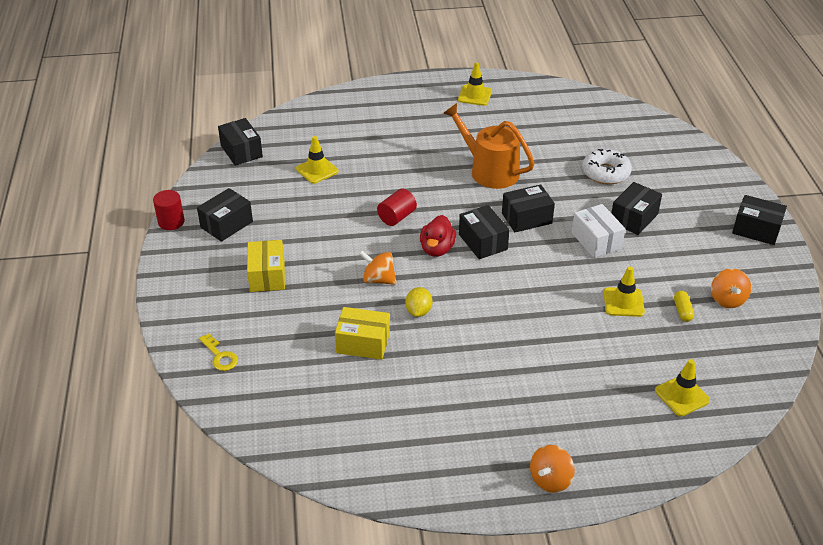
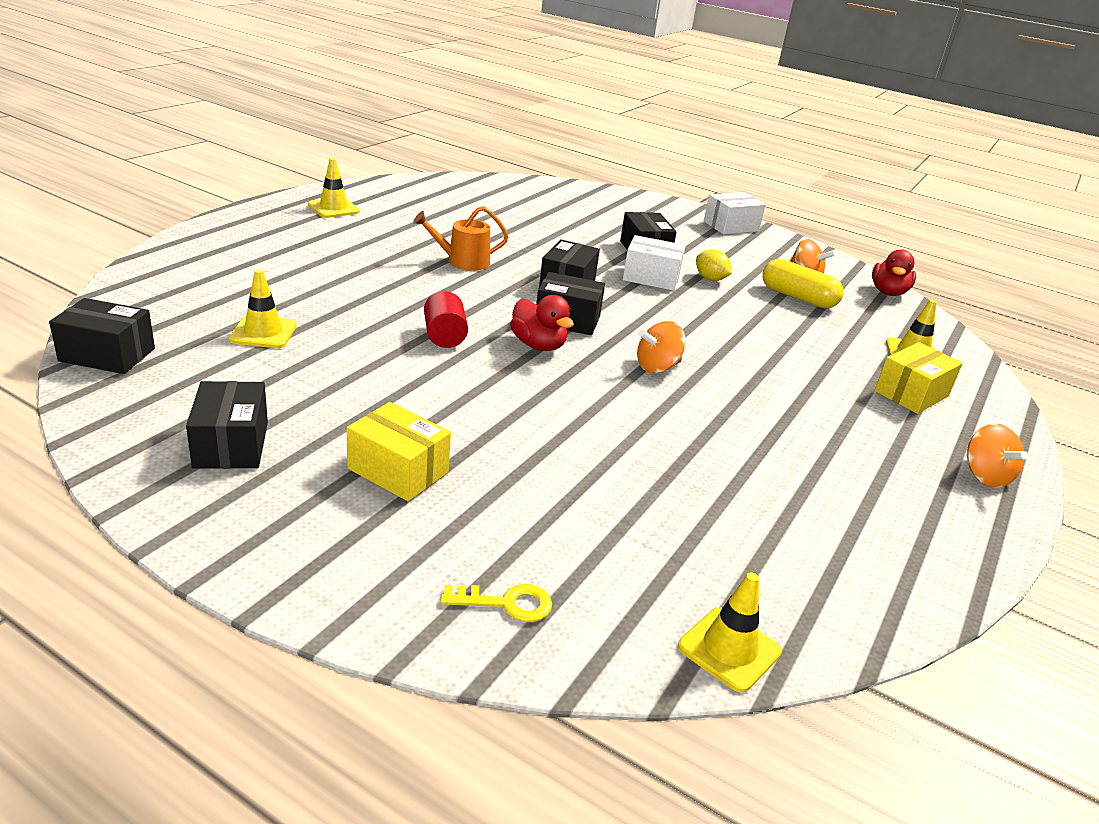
camera: 55 degrees left, 10 degrees down
red cylinder [153,190,185,230] -> none
yellow box [335,307,390,360] -> yellow box moved to [875,342,963,414]
orange spinning top [359,250,397,285] -> orange spinning top moved to [637,321,686,373]
yellow lemon [405,287,432,317] -> yellow lemon moved to [696,249,732,281]
orange watering can [443,103,535,189] -> orange watering can [413,206,509,271], size x0.64
white donut [582,149,632,185] -> none
yellow traffic cone [604,266,645,317] -> yellow traffic cone moved to [678,572,782,693]
yellow capsule [674,291,694,322] -> yellow capsule [762,259,844,309], size x1.91
black box [732,195,787,245] -> white box [704,192,766,235]
none -> red duck [872,249,916,296]

